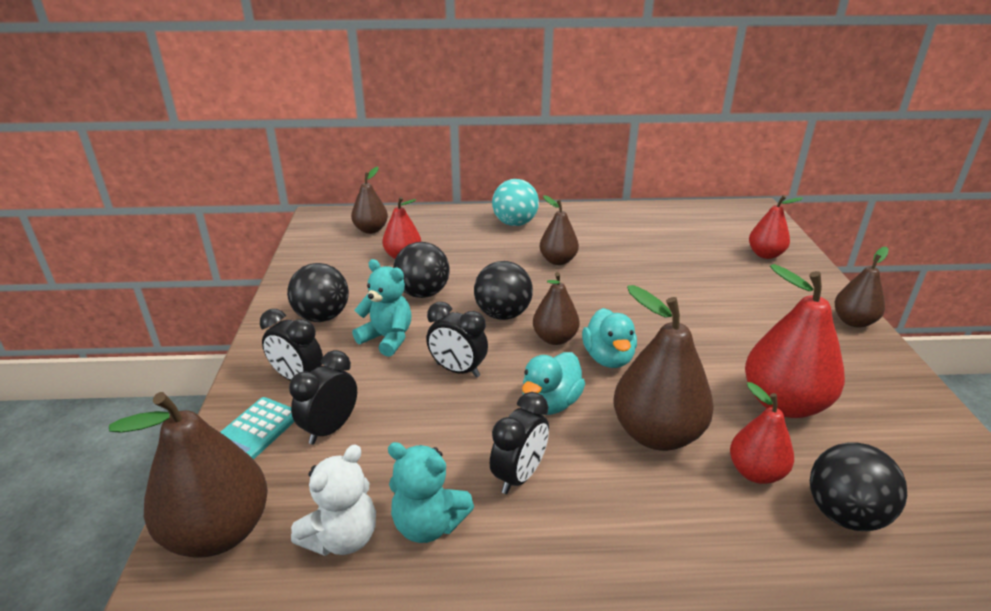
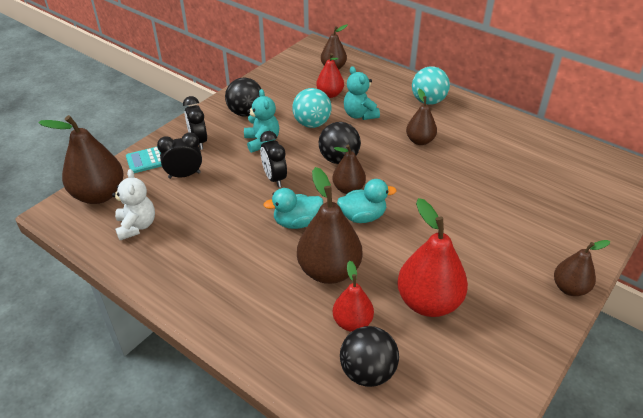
camera: 40 degrees right, 10 degrees up
white teddy bear [291,444,376,556] -> white teddy bear turned 90 degrees counterclockwise [112,169,155,240]
turquoise teddy bear [388,442,474,543] -> turquoise teddy bear moved to [344,66,380,120]
black ball [393,242,450,298] -> turquoise ball [292,88,332,128]
black clock [490,392,549,494] -> none
turquoise duck [582,308,637,368] -> turquoise duck turned 135 degrees counterclockwise [337,179,397,223]
red pear [749,195,803,259] -> none

